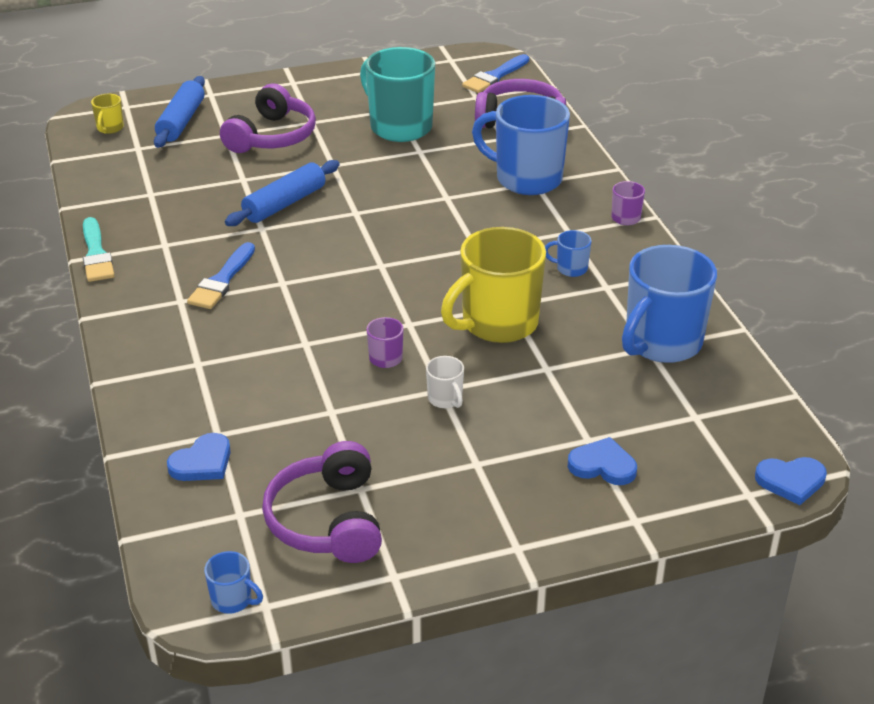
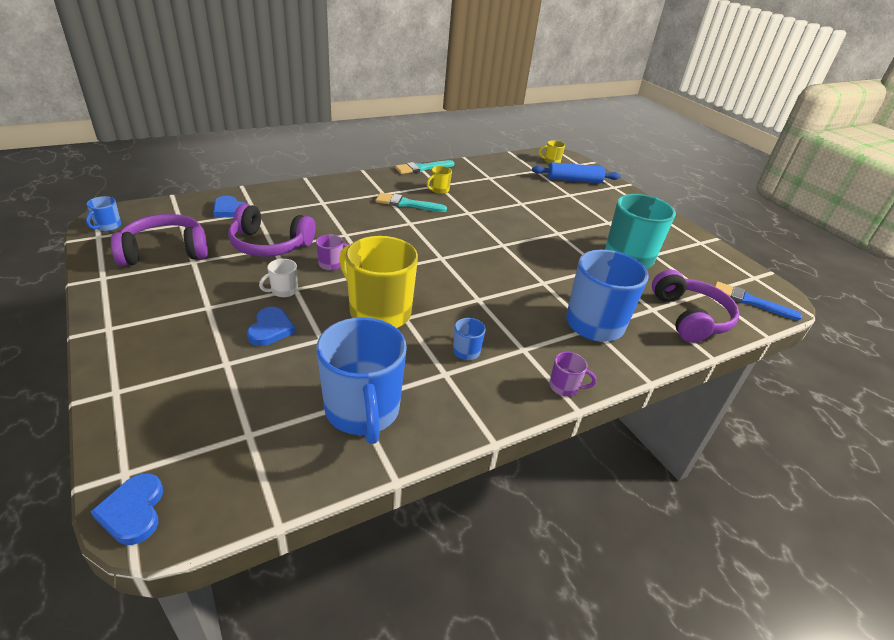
camera: 75 degrees right, 0 degrees up
blue brush [187,242,255,309] -> turquoise brush [376,193,447,212]
purple headphones [220,83,316,153] -> purple headphones moved to [228,204,316,257]
blue rolling pin [225,160,340,226] -> none
blue heart [568,437,637,485] -> blue heart moved to [247,307,296,346]
blue mug [622,245,717,363] -> blue mug turned 135 degrees counterclockwise [316,317,407,444]
none -> yellow mug [427,166,452,194]

